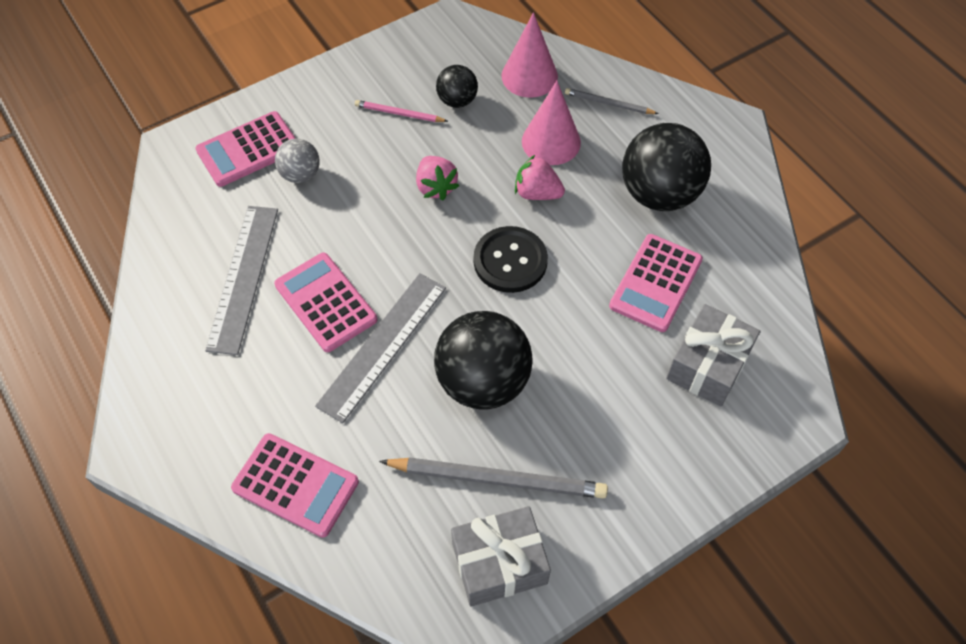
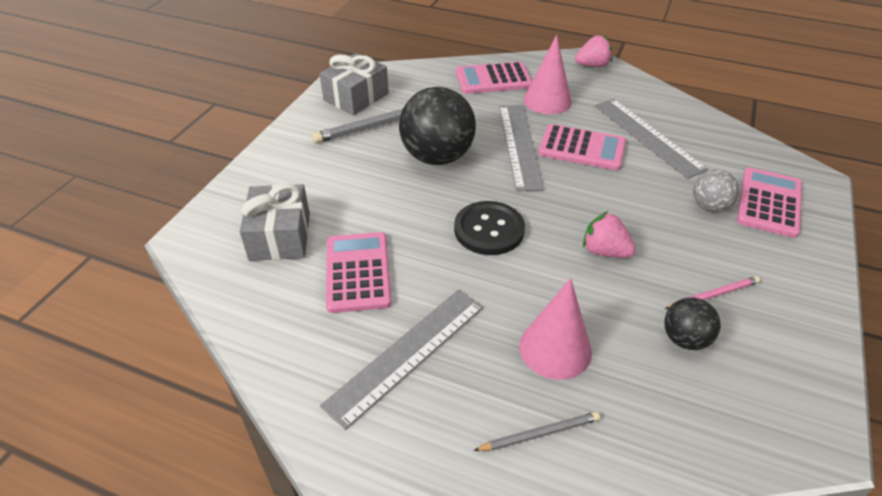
camera: 145 degrees right, 15 degrees down
pink cone [501,12,558,98] -> pink cone moved to [524,35,572,114]
pink strawberry [515,155,565,200] -> pink strawberry moved to [575,35,612,67]
black ball [622,123,711,211] -> grey ruler [320,290,484,430]

